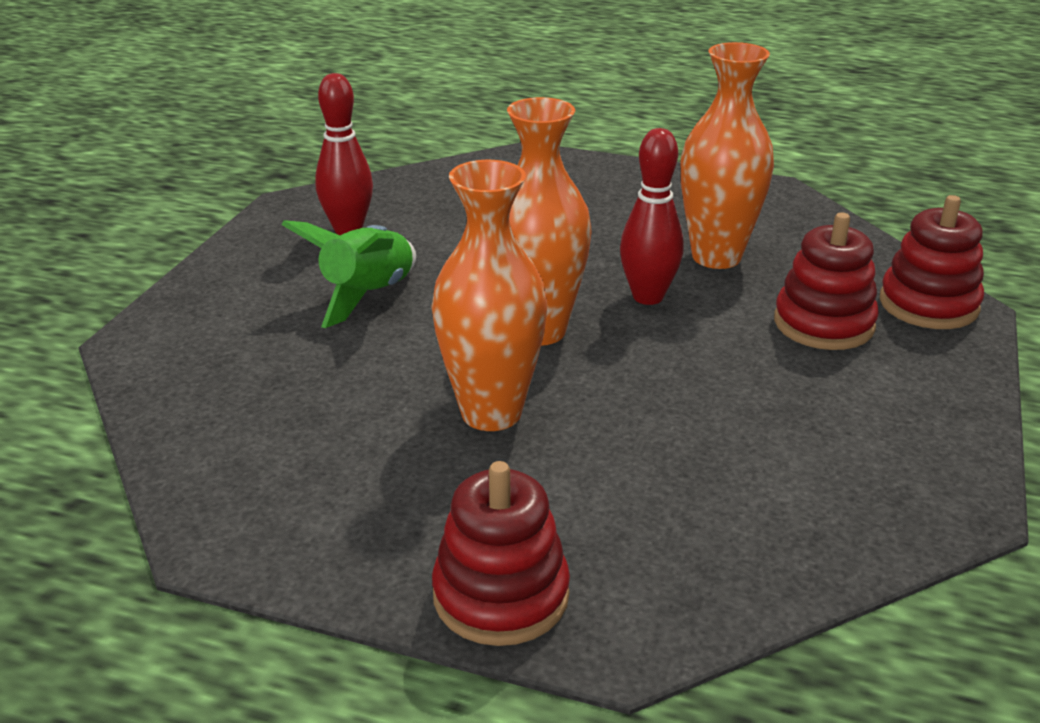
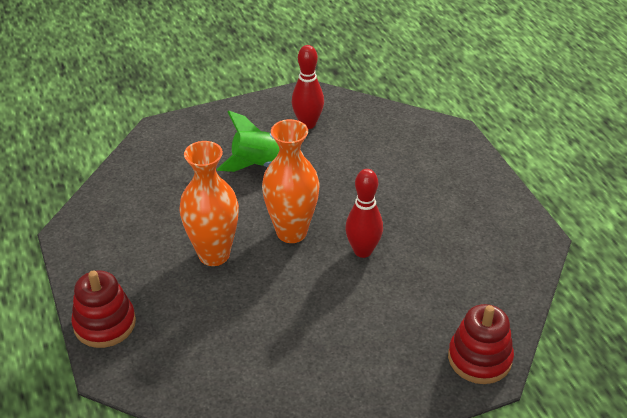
camera: 50 degrees right, 10 degrees up
orange vase [681,42,774,269] -> none
red stacking toy [774,212,879,350] -> none

